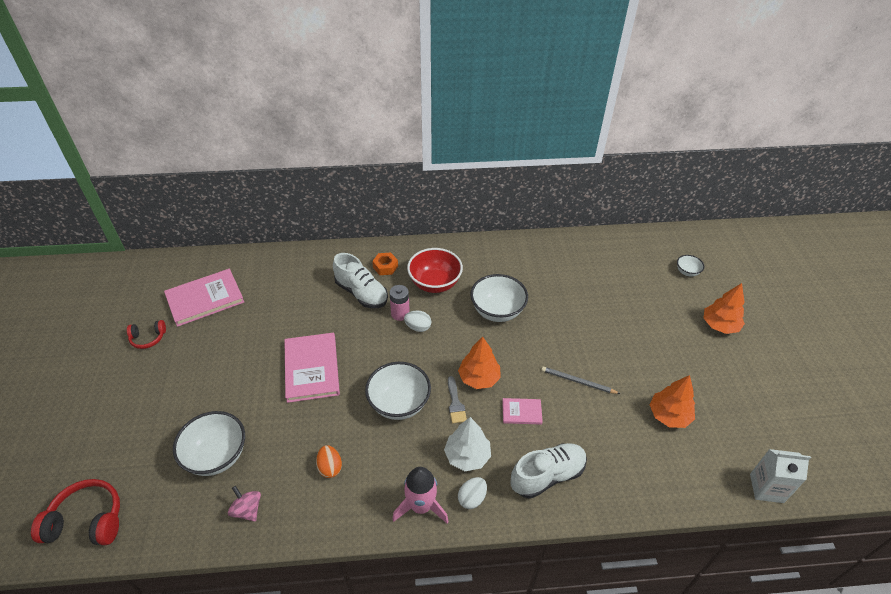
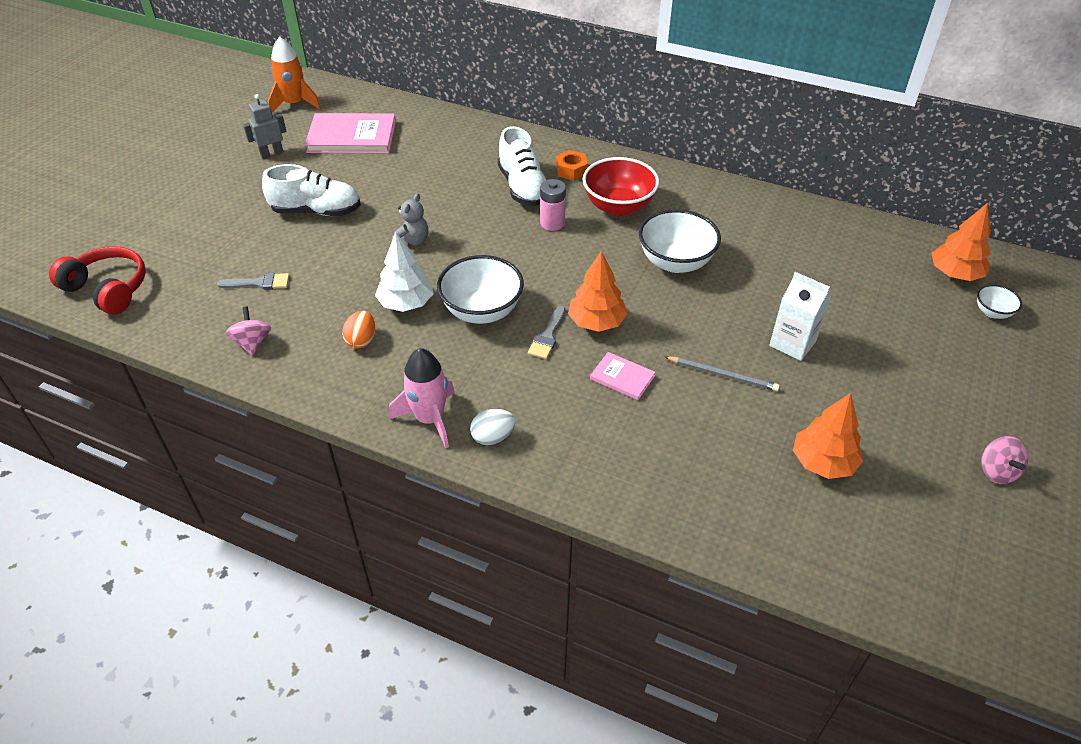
camera: 30 degrees right, 0 degrees up
red headphones [127,320,166,349] -> grey robot [243,94,287,159]
white bowl [173,411,245,476] -> grey brush [217,273,290,290]
pink book [285,333,340,403] -> grey teddy bear [392,193,429,247]
white egg [404,311,431,332] -> none
white tree [444,417,491,471] -> white tree moved to [375,232,434,312]
white shoe [511,443,587,499] -> white shoe moved to [262,164,361,216]
grey pencil [541,366,620,394] -> grey pencil turned 150 degrees clockwise [665,356,780,391]
orange tree [704,283,745,334] -> orange tree moved to [932,203,991,281]
white carton [750,449,811,503] -> white carton moved to [769,272,832,361]
none -> orange rocket [268,37,321,113]
none -> pink spinning top [981,436,1028,484]

